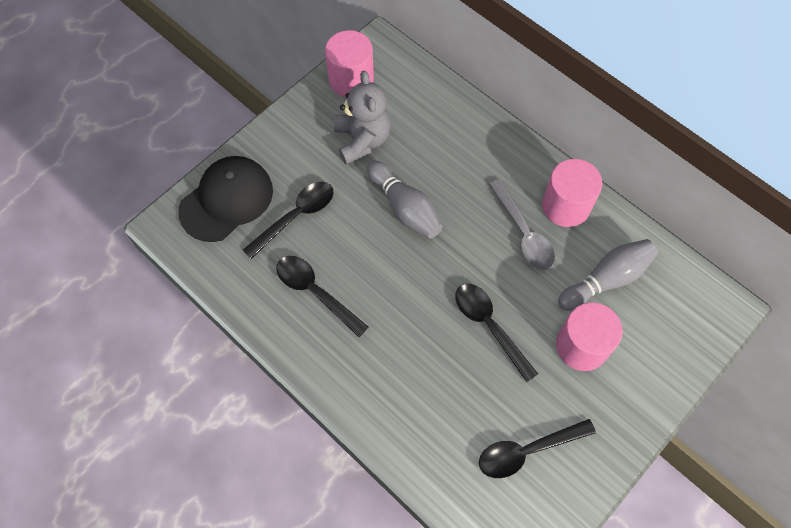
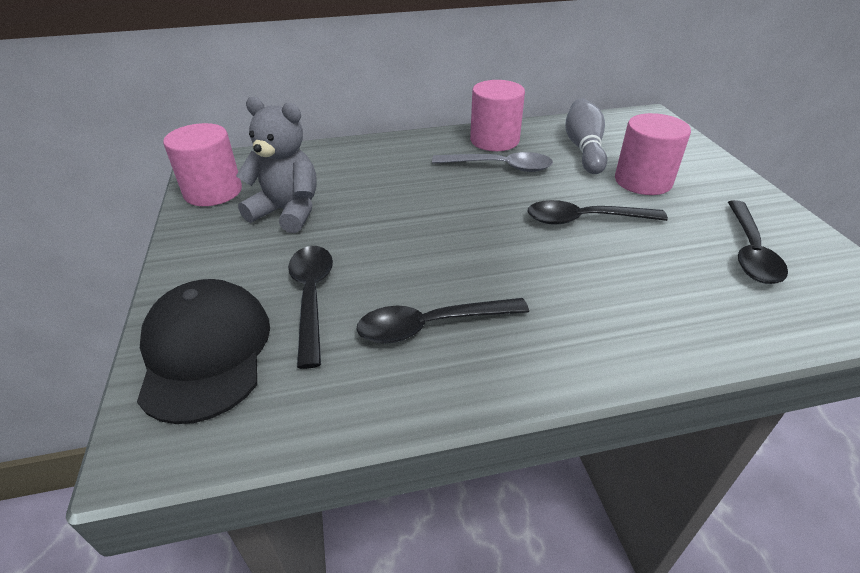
camera: 55 degrees left, 25 degrees down
grey bowling pin [367,160,442,238] -> none

